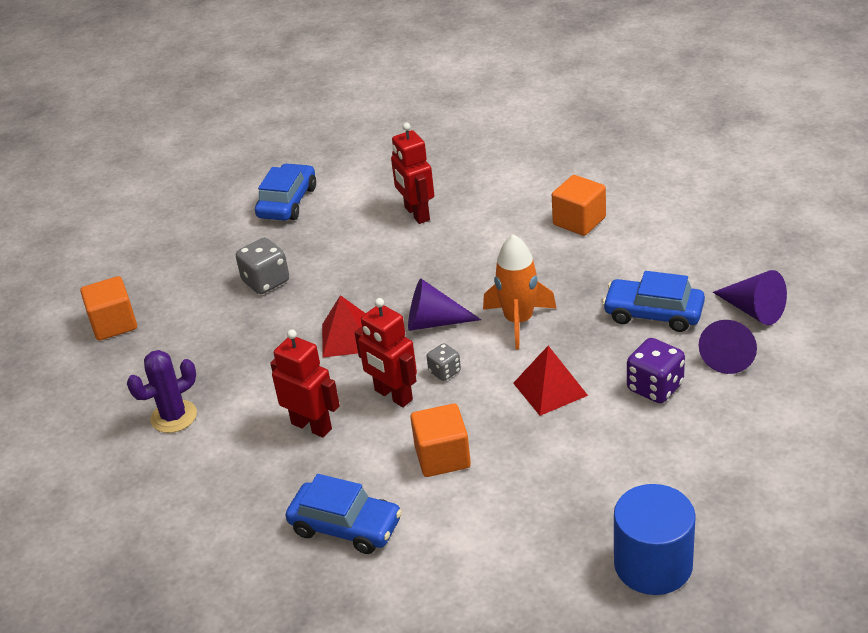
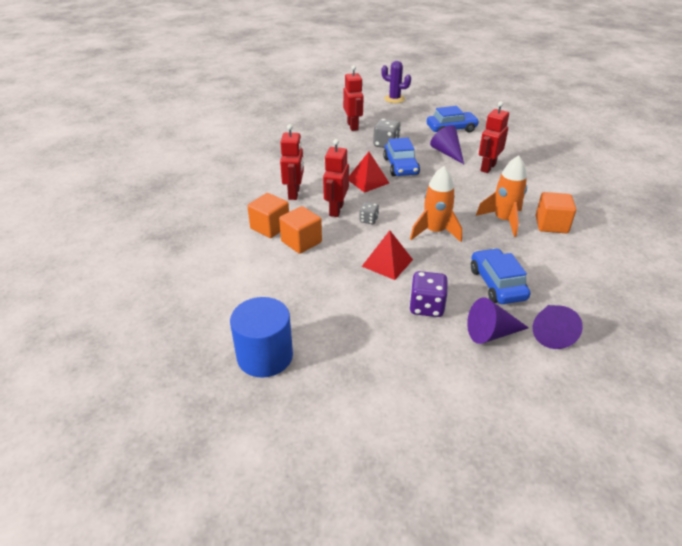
camera: 55 degrees right, 0 degrees up
orange cube [80,276,137,341] -> orange cube moved to [247,193,289,238]
purple cactus [127,350,197,433] -> purple cactus moved to [381,61,411,103]
blue car [286,474,402,554] -> blue car moved to [383,138,420,176]
purple cone [408,279,481,331] -> purple cone moved to [430,125,464,164]
none -> red robot [343,65,364,131]
none -> orange rocket [476,155,527,237]

